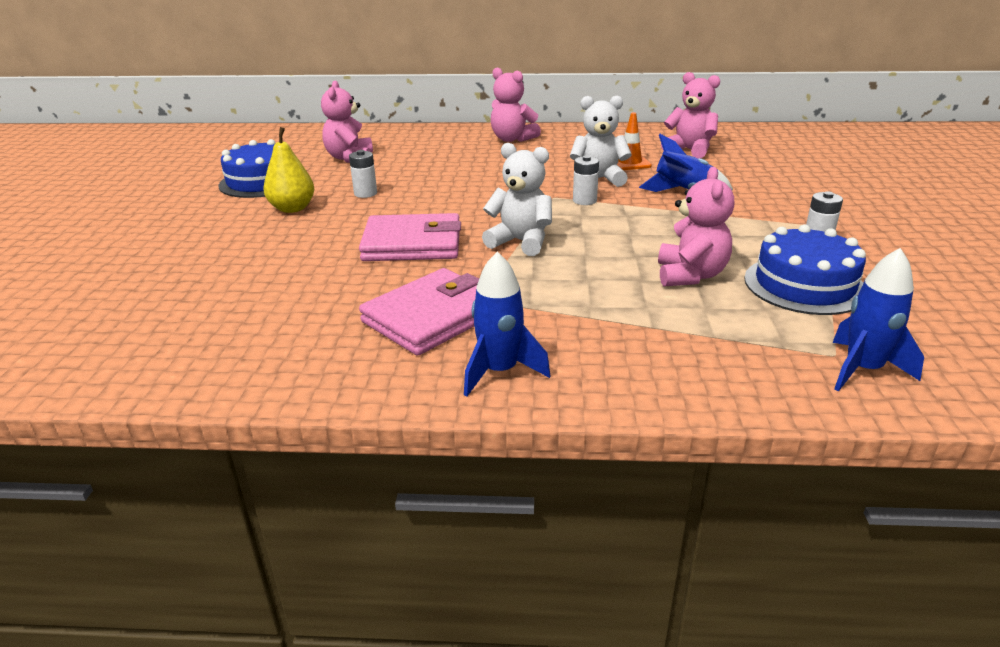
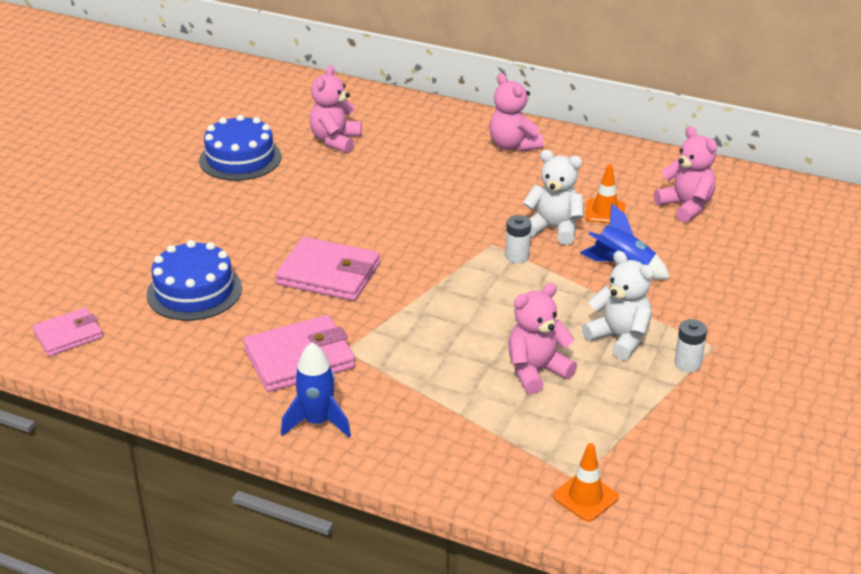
camera: 20 degrees right, 5 degrees up
yellow pear [263,127,314,213] -> none
white battery [349,150,377,198] -> none
white teddy bear [482,143,552,256] -> white teddy bear moved to [582,251,654,360]
pink teddy bear [658,167,734,286] -> pink teddy bear turned 150 degrees counterclockwise [508,283,577,394]
blue cake [744,224,866,315] -> blue cake moved to [147,240,242,321]
blue rocket [832,248,924,392] -> orange traffic cone [553,443,619,522]
none -> pink wallet [32,308,103,356]

